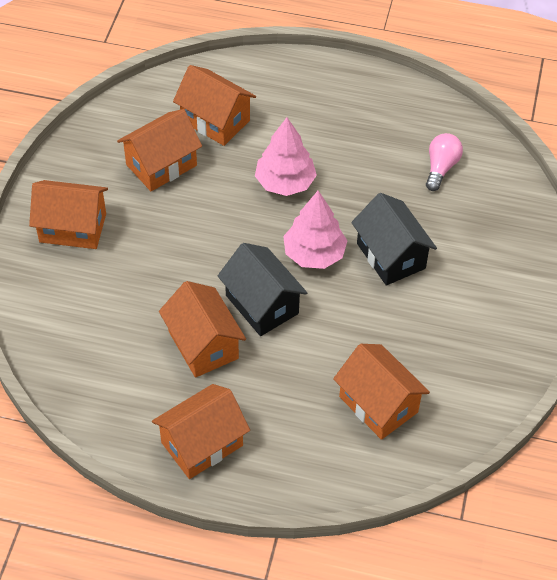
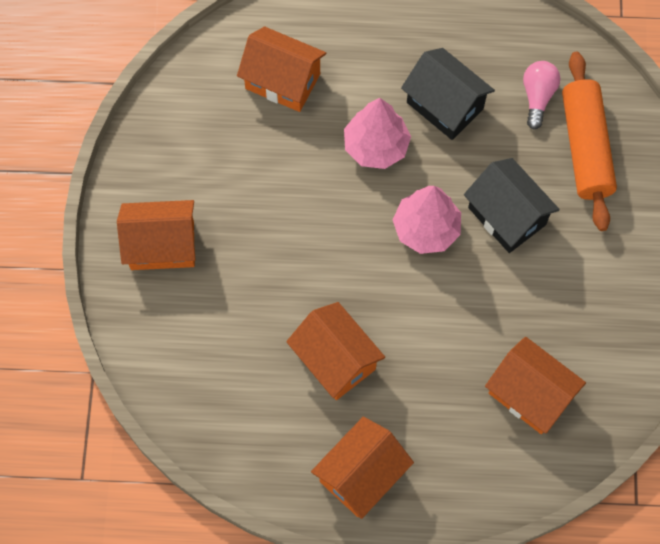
camera: 10 degrees left, 15 degrees up
orange house [117,109,202,191] -> none
black house [218,243,307,336] -> black house moved to [401,48,495,140]
none -> orange rolling pin [562,52,617,231]

